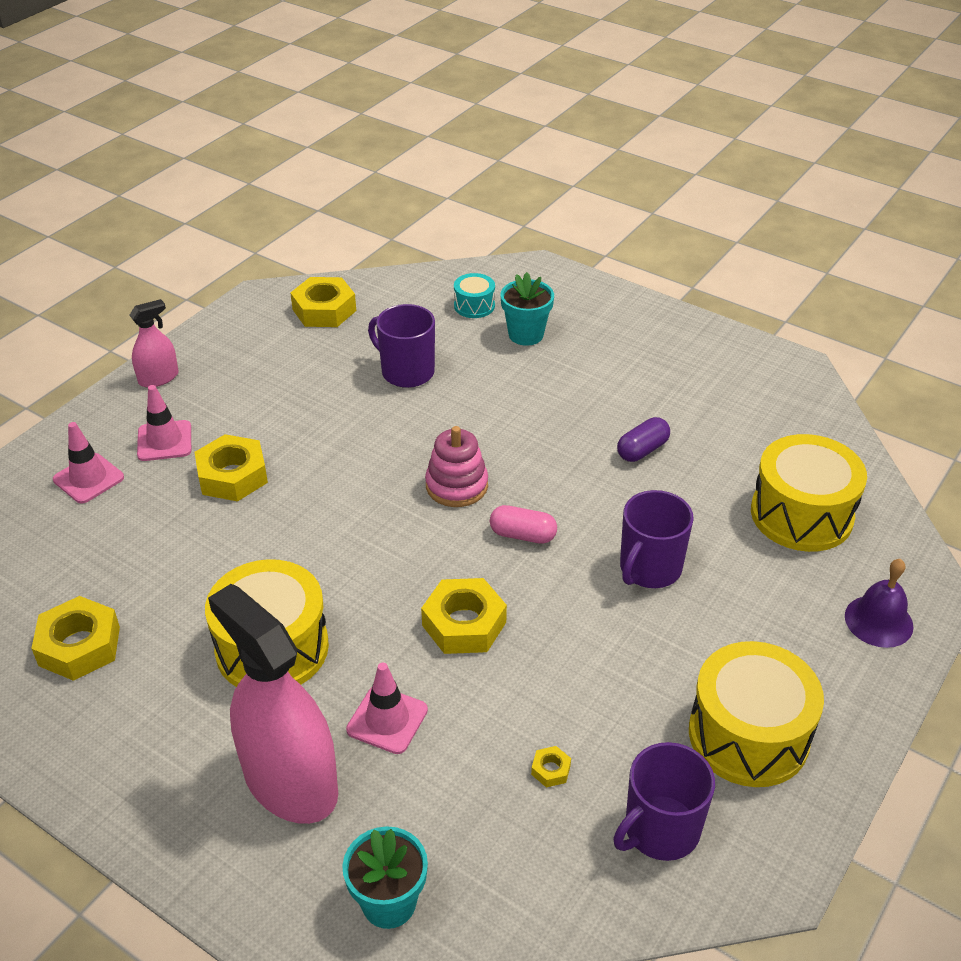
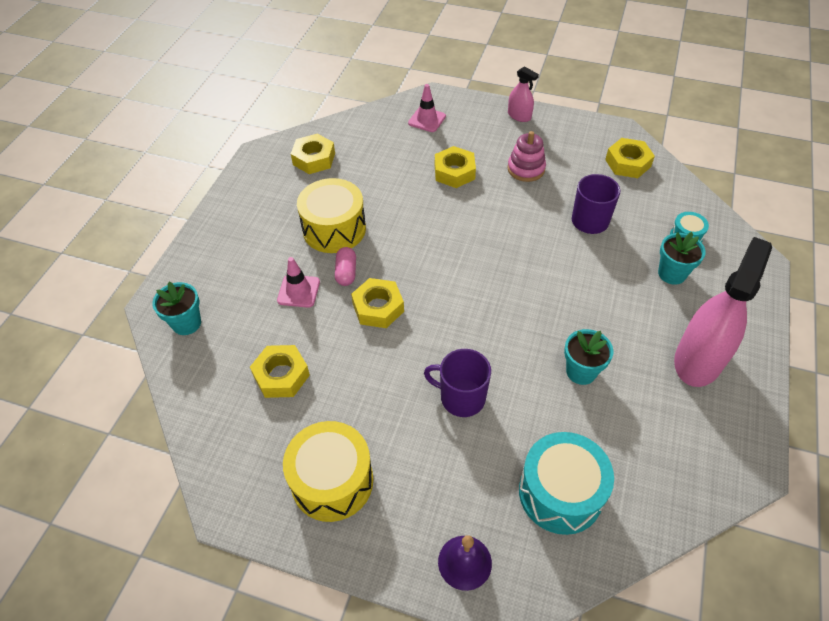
camera: 75 degrees right, 10 degrees up
pink traffic cone [137,385,191,461] -> none
pink spray bottle [208,584,338,824] -> pink spray bottle moved to [674,237,772,387]
pink stacking toy [425,426,488,507] -> pink stacking toy moved to [507,131,546,182]
pink capsule [490,505,557,544] -> pink capsule moved to [335,247,356,286]
yellow nut [531,746,571,787] -> yellow nut [250,345,310,398], size x2.28
purple mug [613,742,715,861] -> none
purple capsule [617,417,670,462] -> turquoise flower pot [564,329,613,385]
yellow drum [751,434,867,552] -> turquoise drum [519,432,614,535]

